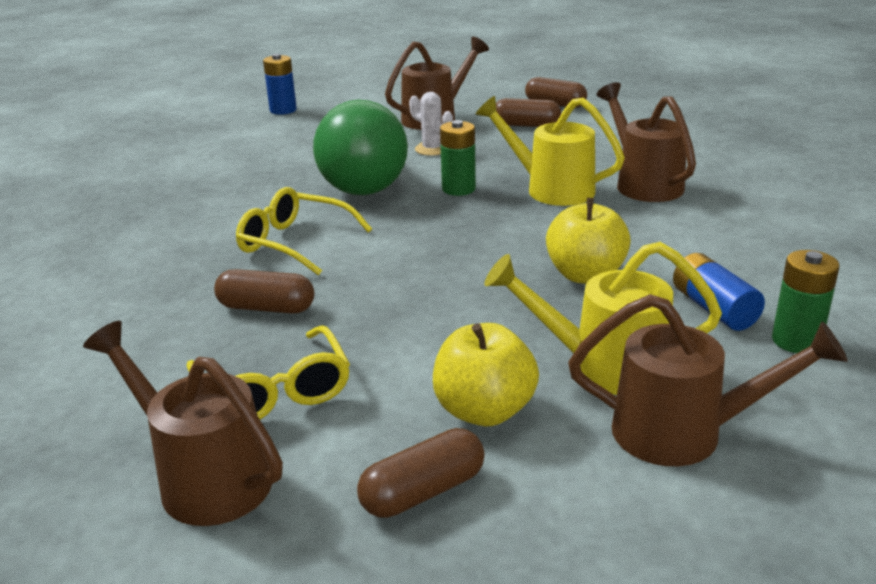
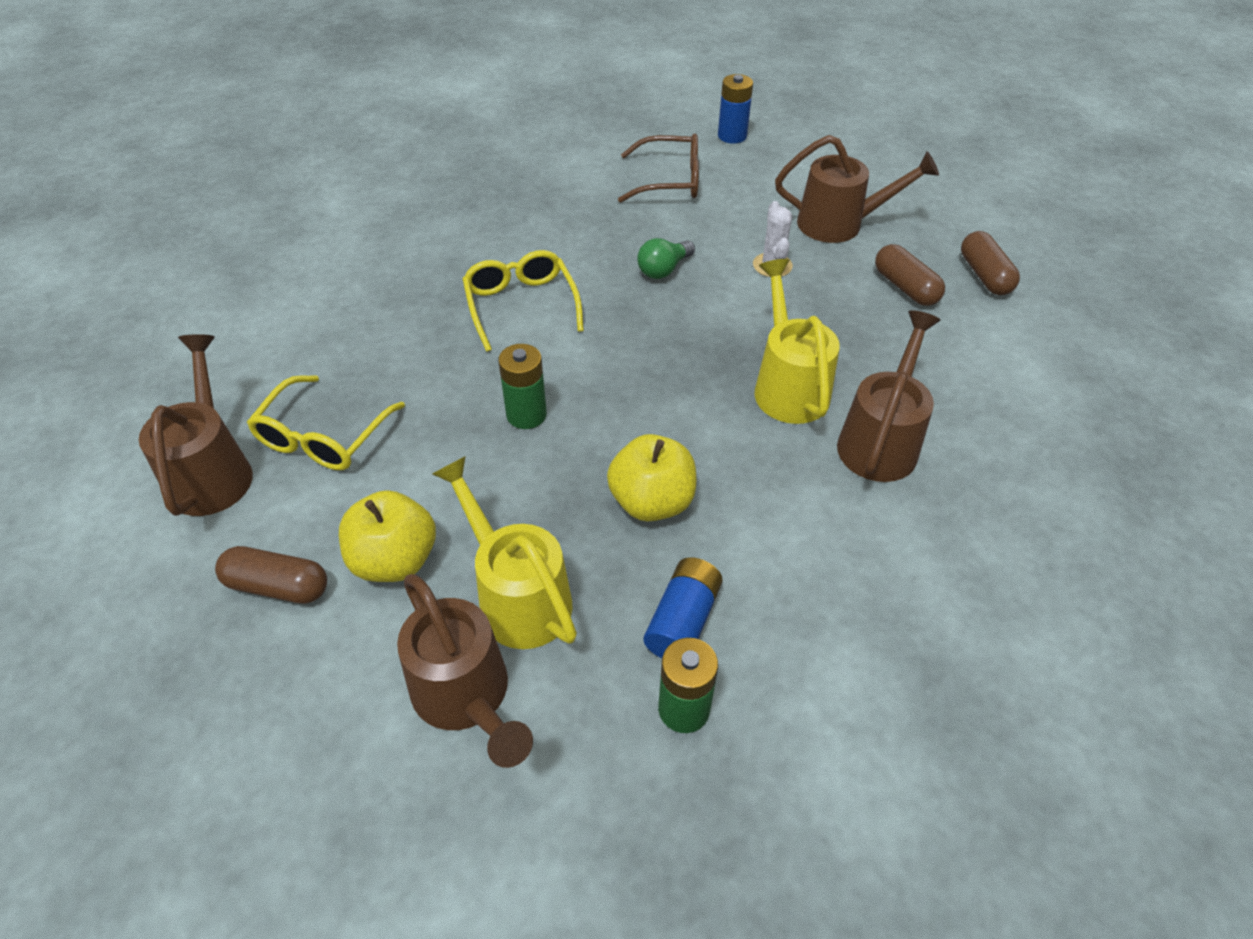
camera: 45 degrees right, 20 degrees up
brown capsule [214,269,314,314] -> none
green light bulb [313,100,408,195] -> green light bulb [637,238,695,279], size x0.41
green battery [440,120,476,196] -> green battery moved to [498,344,547,429]
none -> brown glasses [618,134,699,203]

